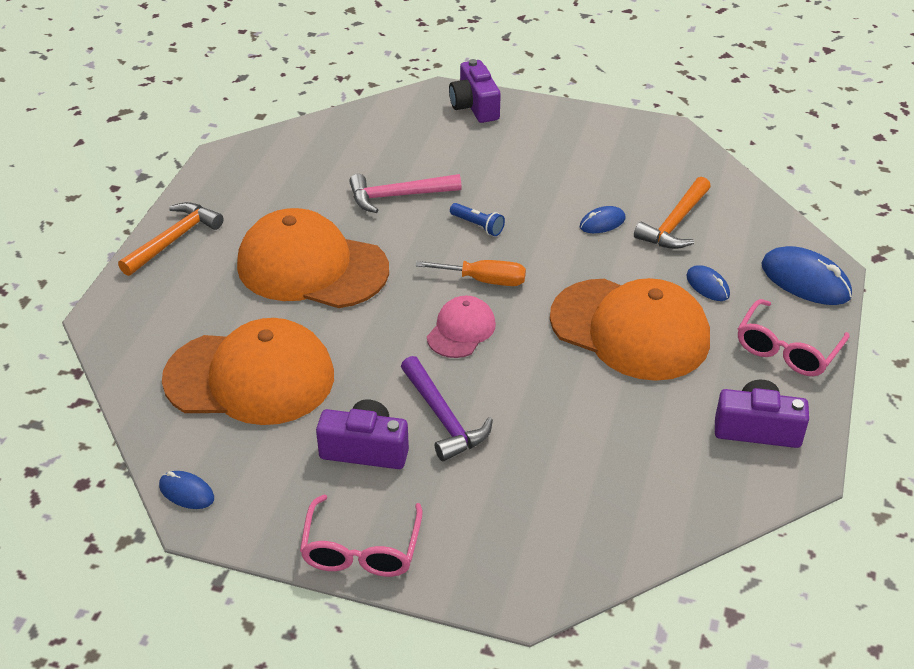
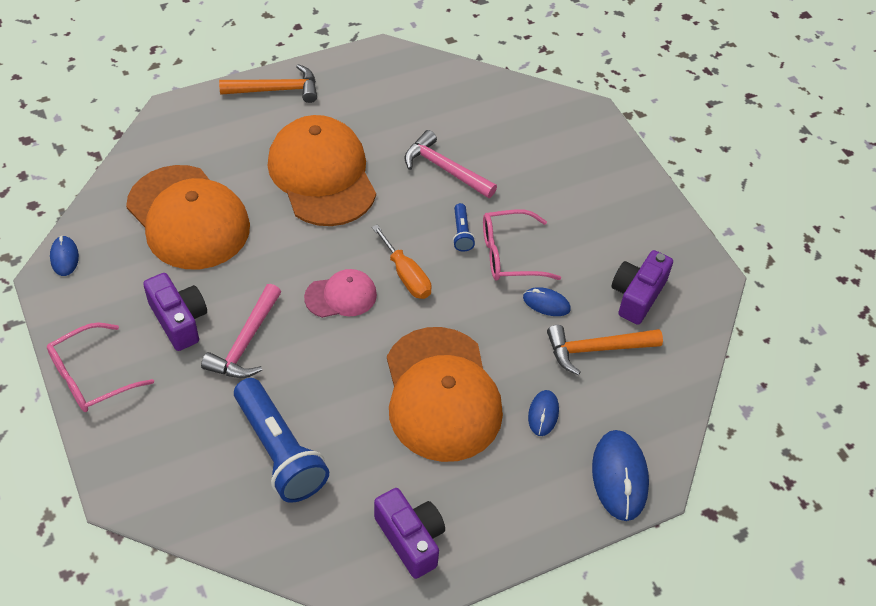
camera: 45 degrees right, 10 degrees up
purple hammer [401,356,493,461] -> pink hammer [201,284,281,378]
purple camera [449,59,501,123] -> purple camera moved to [612,250,673,325]
pink glasses [738,299,850,376] -> pink glasses moved to [483,209,561,281]
none -> blue flashlight [234,378,329,503]

